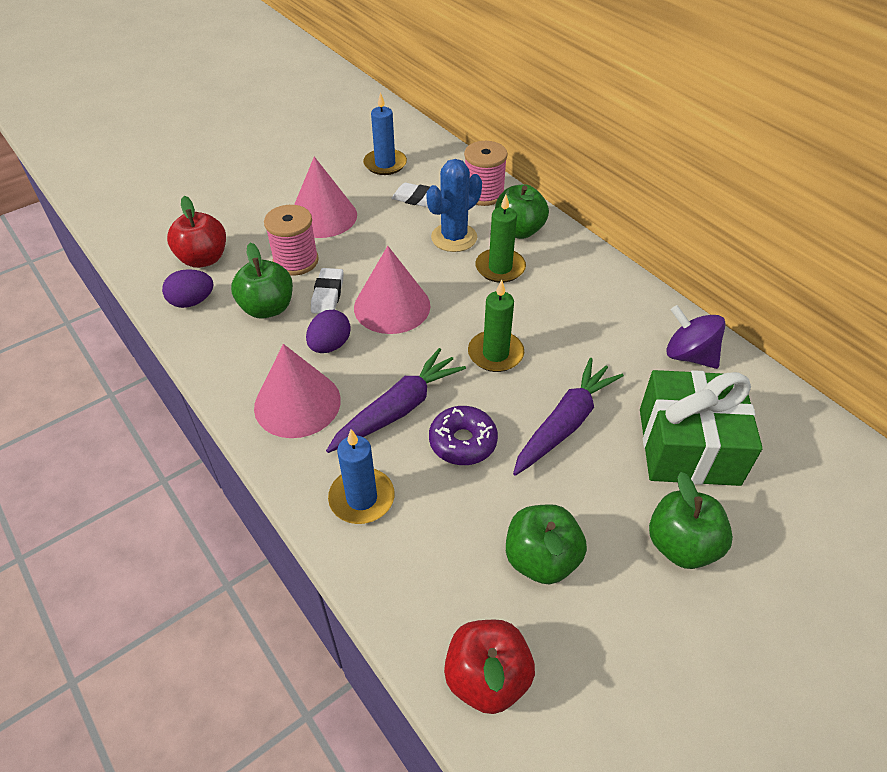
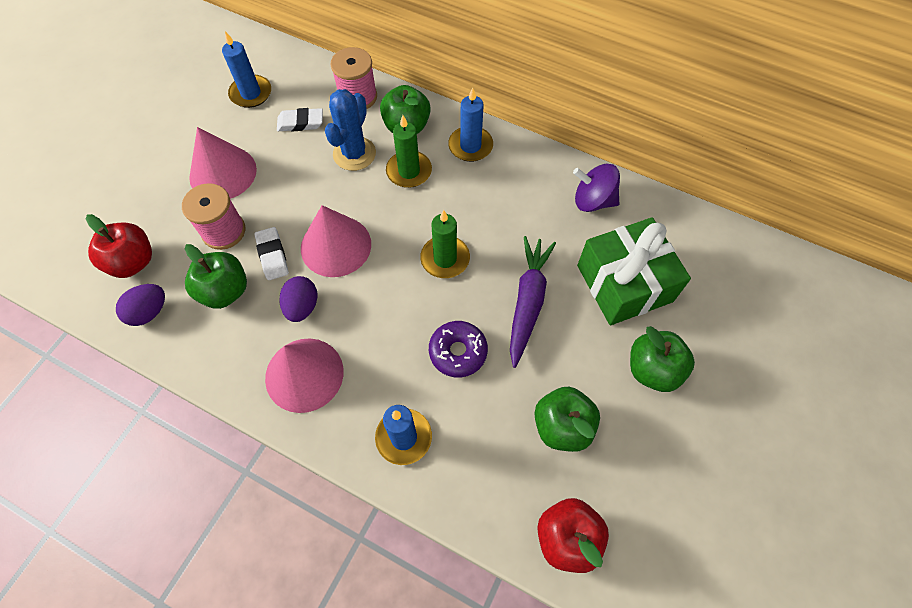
camera: 25 degrees left, 15 degrees up
purple carrot [326,348,466,453] -> none
none -> blue candle [448,87,493,162]

